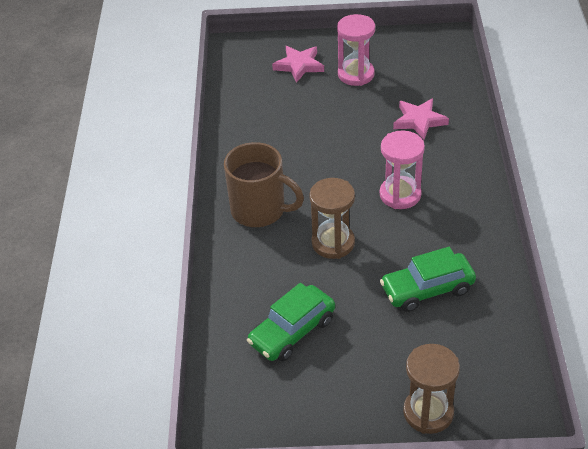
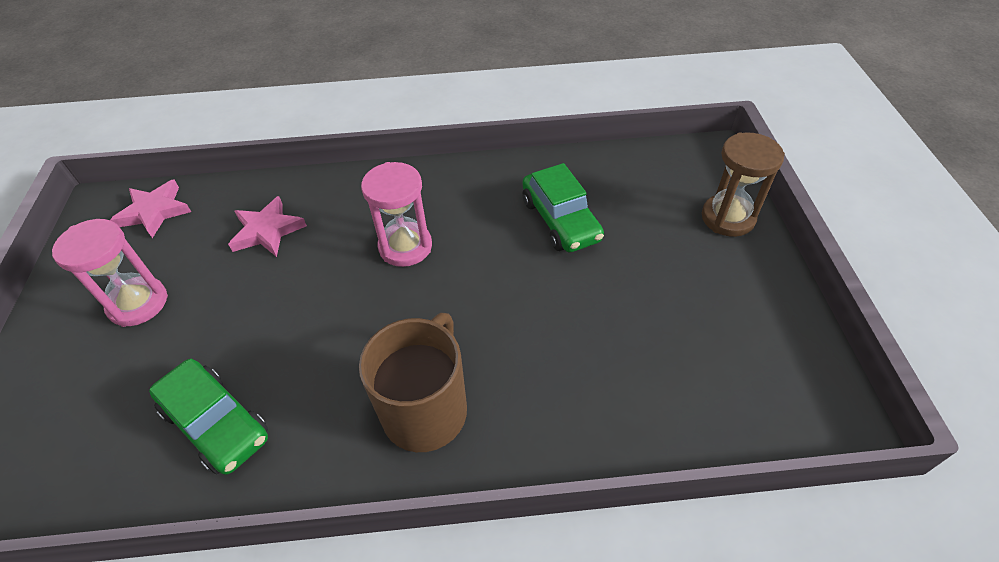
camera: 95 degrees left, 5 degrees up
green car [247,283,335,361] -> green car moved to [149,358,268,475]
pink star [272,46,324,83] -> pink star moved to [110,180,191,238]
brown hourglass [309,178,355,259] -> none

